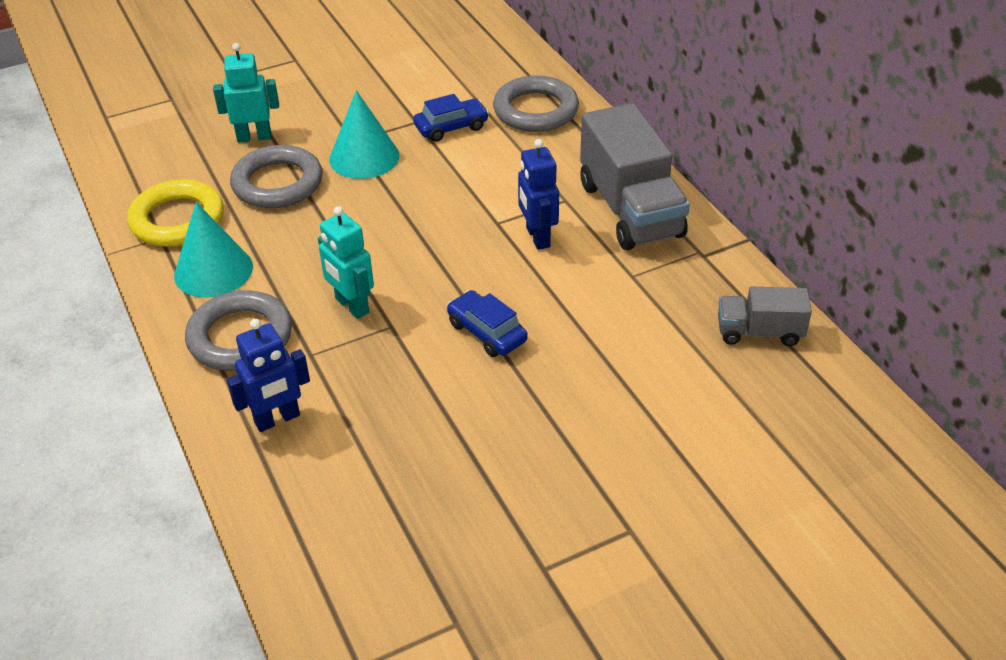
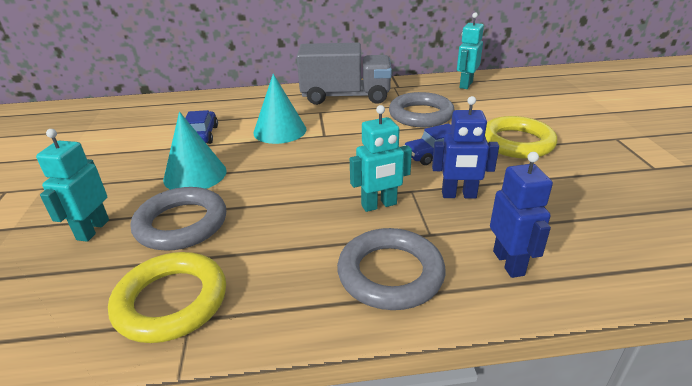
camera: 70 degrees left, 10 degrees down
turquoise cone [174,202,253,297] -> turquoise cone moved to [253,74,307,144]
grey ring [493,75,579,132] -> grey ring moved to [389,92,455,127]
blue robot [518,139,559,250] -> blue robot moved to [432,96,499,199]
grey truck [718,287,812,346] -> turquoise robot [457,12,484,89]
none -> yellow ring [485,116,557,159]

